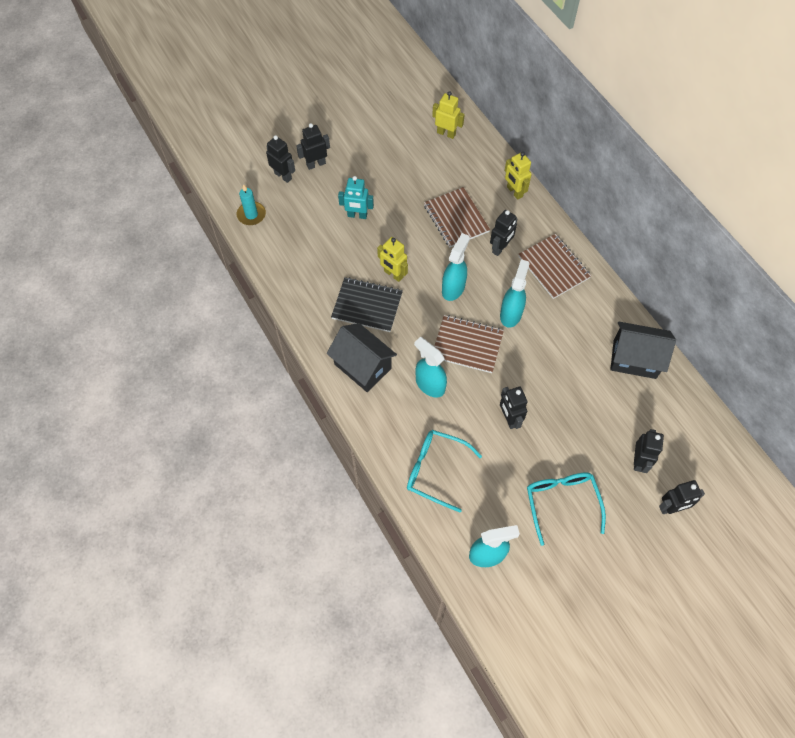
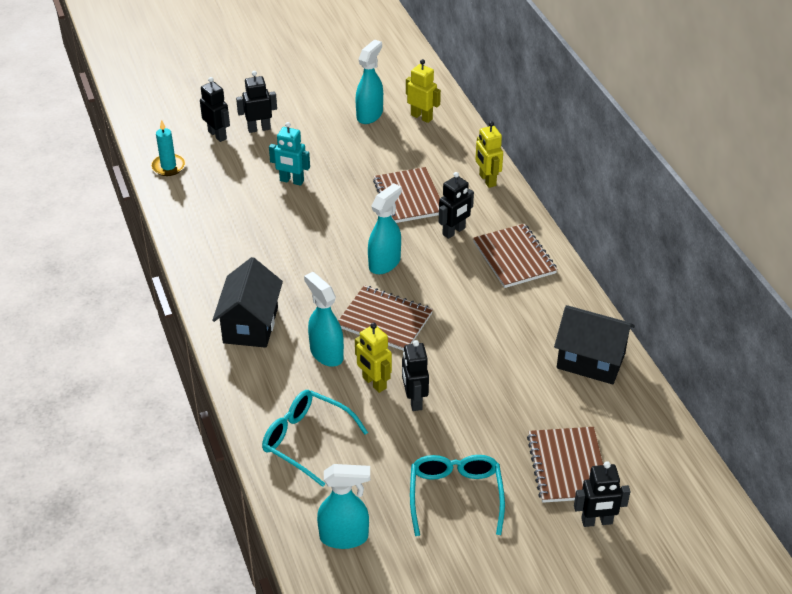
camera: 10 degrees right, 20 degrees down
black house [327,323,397,392] -> black house turned 45 degrees clockwise [212,257,283,348]
black notebook [331,277,403,332] -> none
yellow robot [377,237,408,282] -> yellow robot moved to [355,323,392,393]
turquoise spray bottle [500,259,530,328] -> turquoise spray bottle moved to [355,39,383,124]
black robot [634,429,664,473] -> brown notebook [527,427,603,503]

